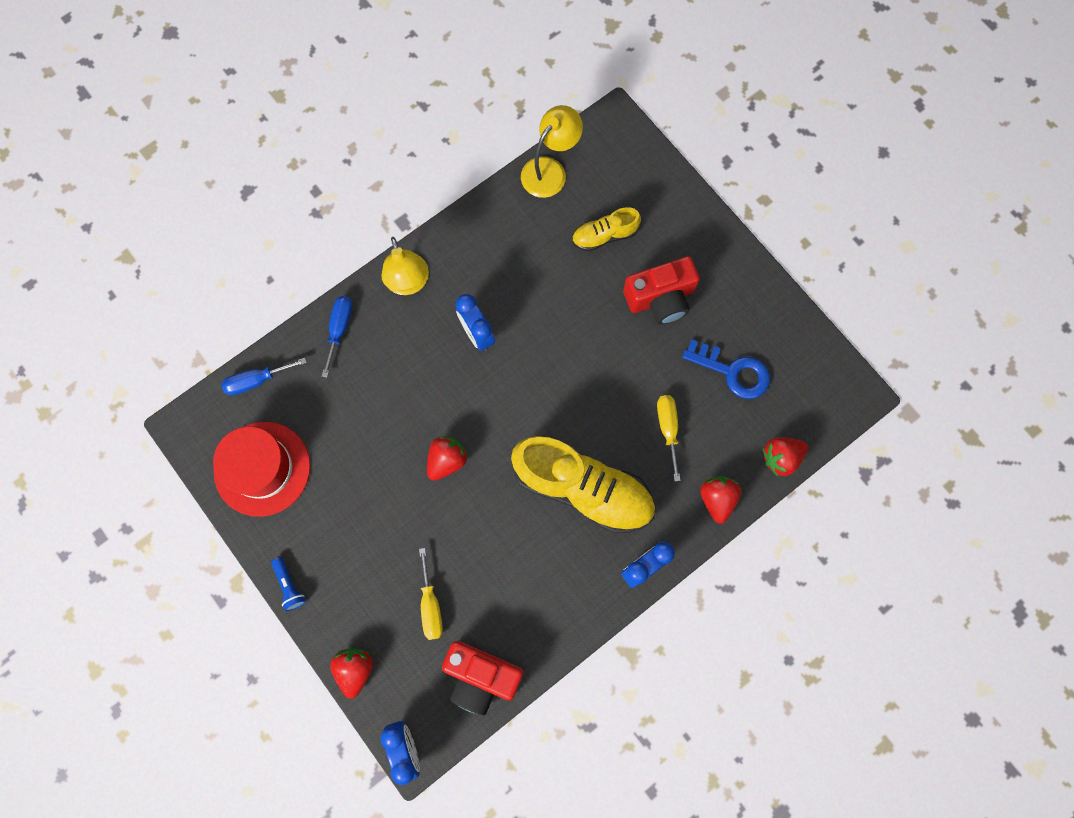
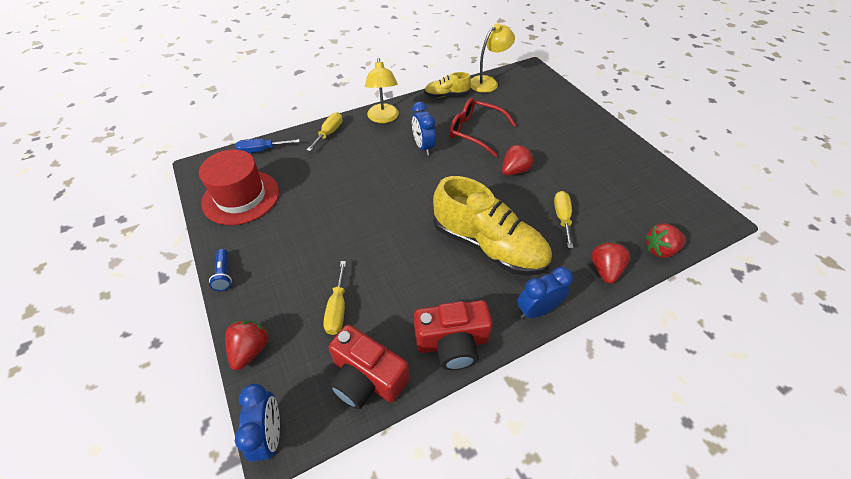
camera: 10 degrees right, 25 degrees down
blue screwdriver [322,296,353,378] -> yellow screwdriver [307,112,342,151]
red strawberry [427,436,468,481] -> red strawberry moved to [502,145,533,176]
yellow shoe [572,207,641,251] -> yellow shoe moved to [424,72,471,97]
red camera [623,256,700,325] -> red camera moved to [414,300,493,370]
blue key [682,339,770,399] -> none
none -> red glasses [449,98,516,157]

